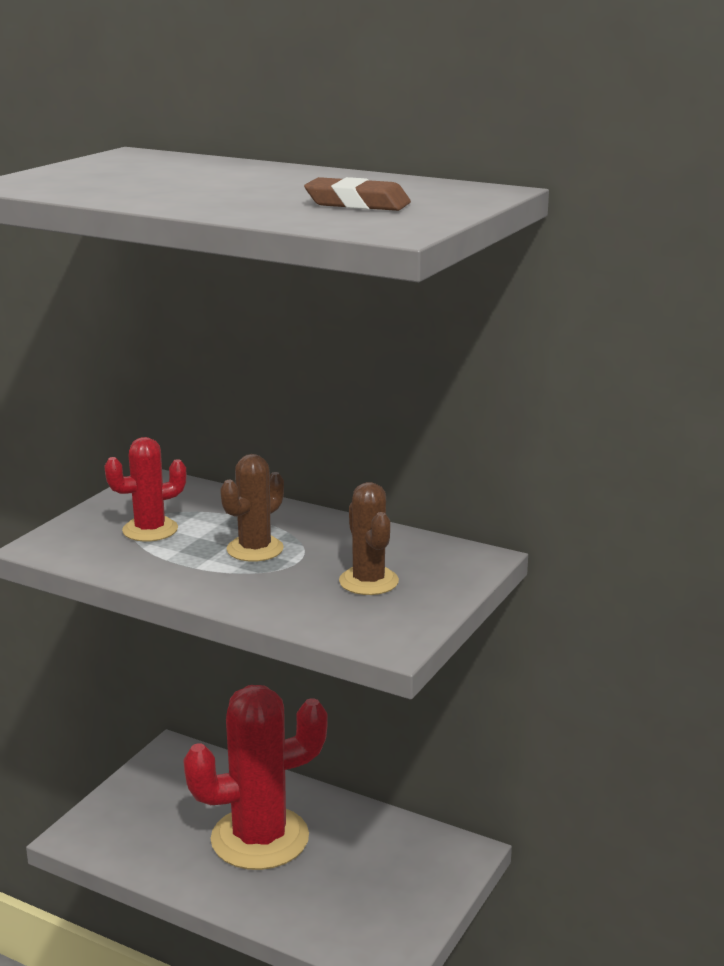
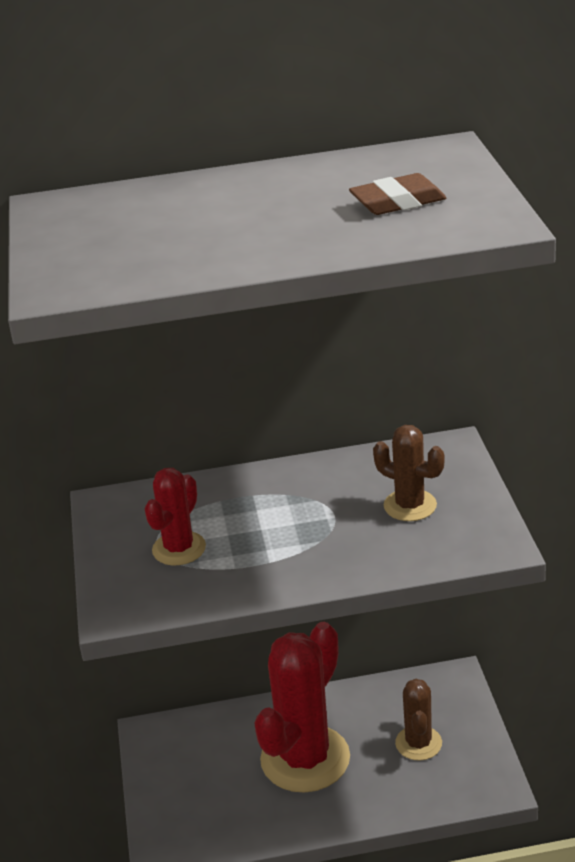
camera: 35 degrees left, 10 degrees up
brown cactus [220,454,284,562] -> brown cactus moved to [395,679,442,760]

